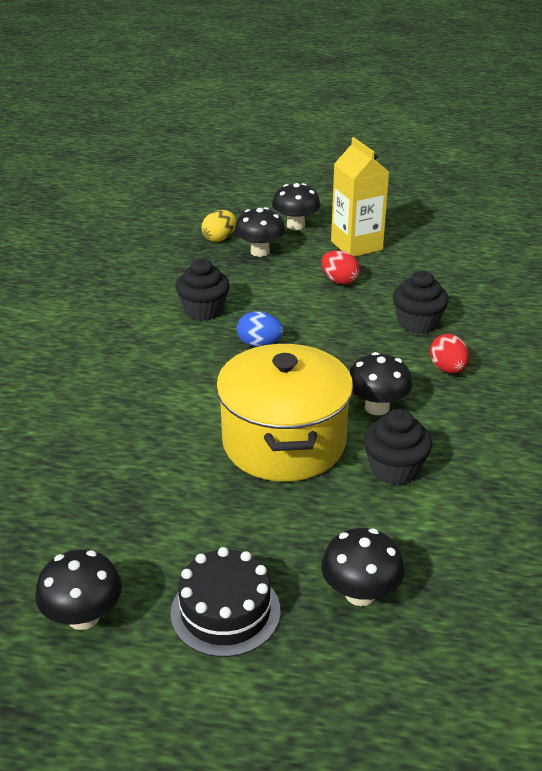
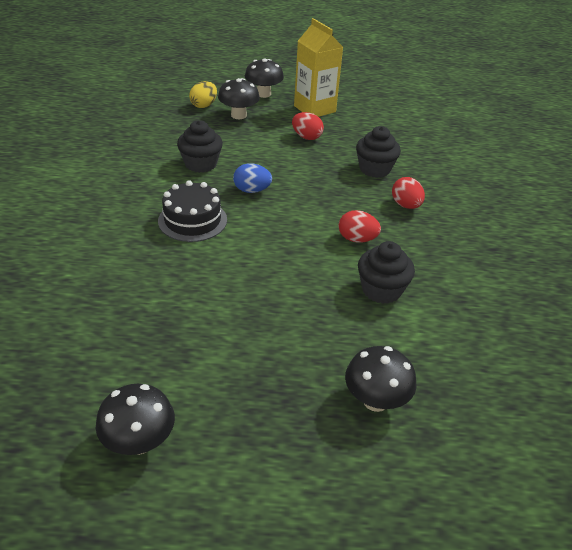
camera: 10 degrees left, 5 degrees up
black cake [171,547,280,657] -> black cake moved to [158,180,227,242]
yellow pot [216,344,353,482] -> none
black mushroom [349,352,412,415] -> red egg [339,210,381,243]

